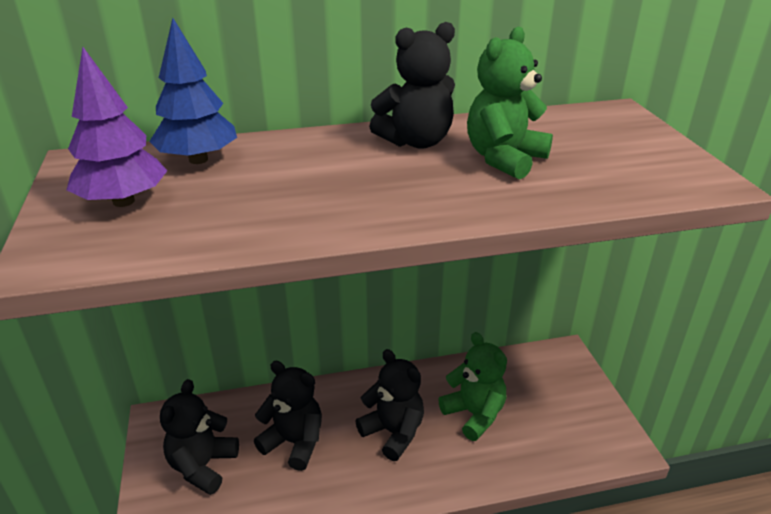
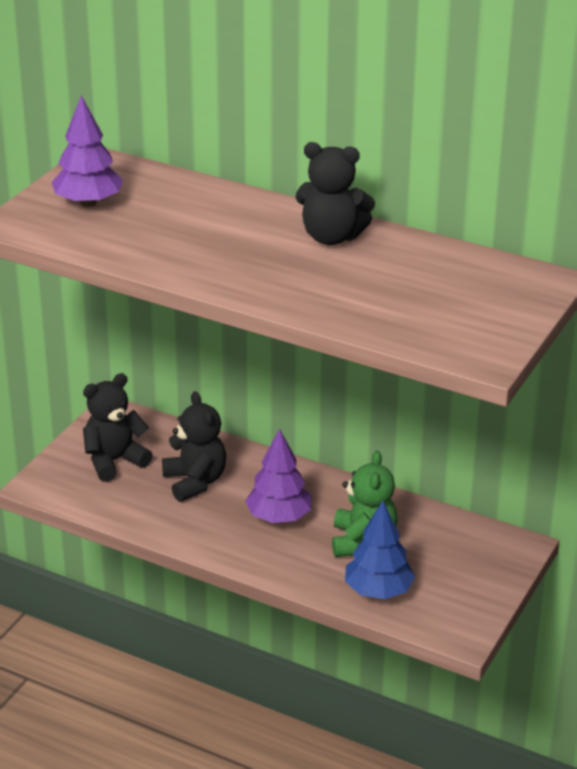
camera: 40 degrees right, 0 degrees up
blue tree [149,18,237,164] -> blue tree moved to [345,501,415,599]
black teddy bear [355,349,424,461] -> purple tree [245,428,311,523]
green teddy bear [467,27,553,180] -> none

